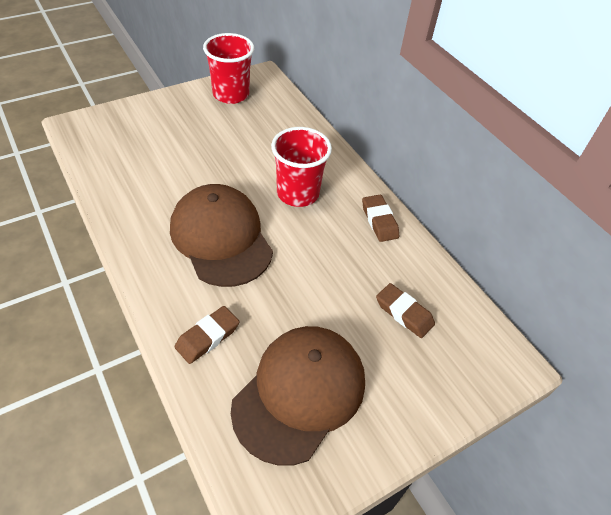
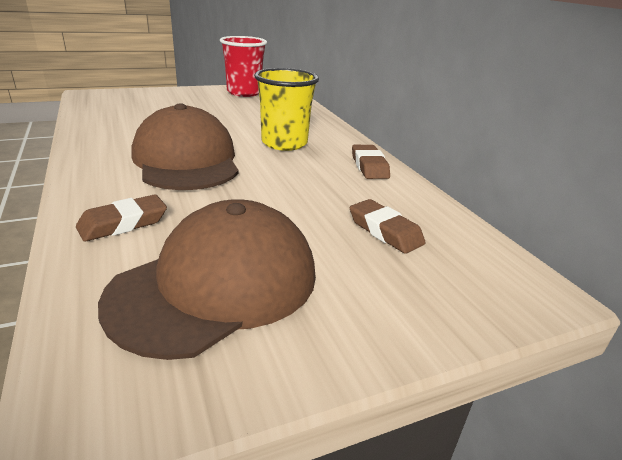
camera: 10 degrees right, 20 degrees down
red cup [271,127,332,207] -> yellow cup [254,68,319,151]

